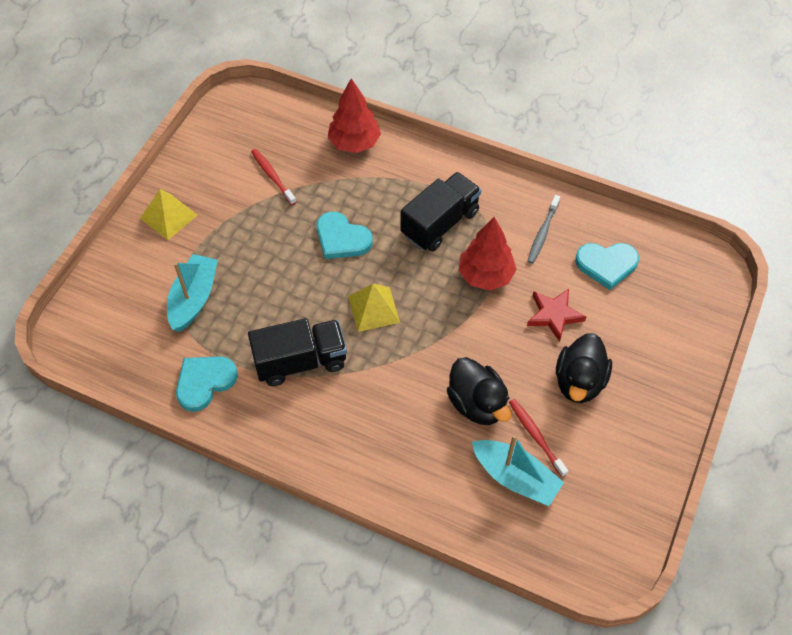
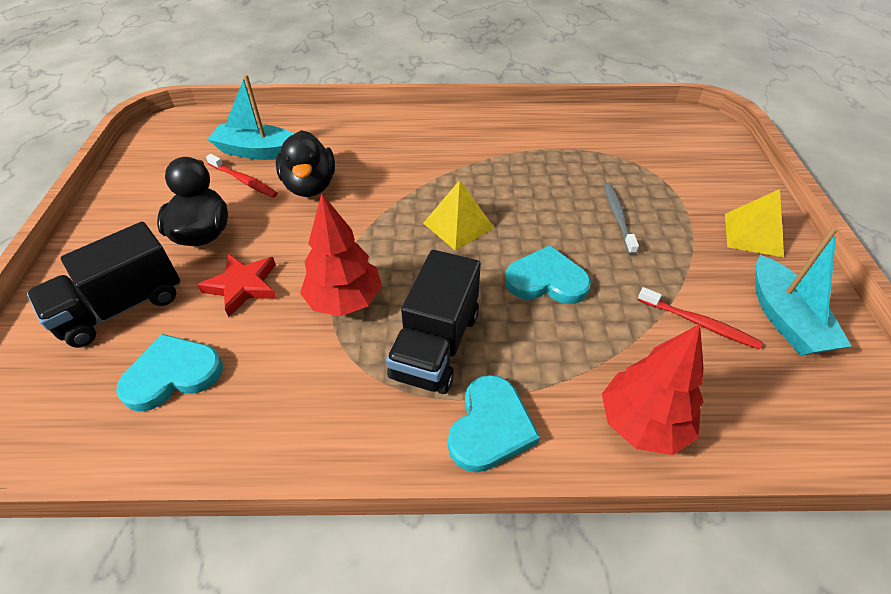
camera: 155 degrees right, 10 degrees down
turquoise boat [167,254,218,332] -> turquoise boat moved to [755,227,851,356]
turquoise heart [176,356,238,412] -> turquoise heart moved to [448,375,540,473]
black truck [248,318,347,386] -> black truck moved to [27,222,180,348]
black duck [447,357,511,425] -> black duck turned 135 degrees counterclockwise [276,130,335,197]
grey toothbrush [527,195,560,264] -> grey toothbrush moved to [604,184,639,255]

